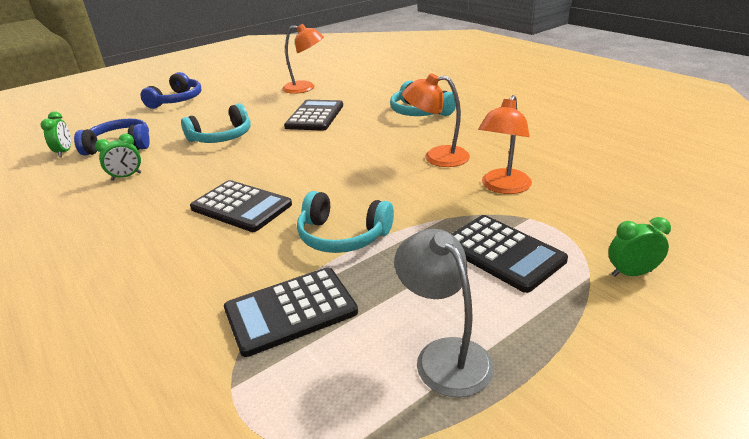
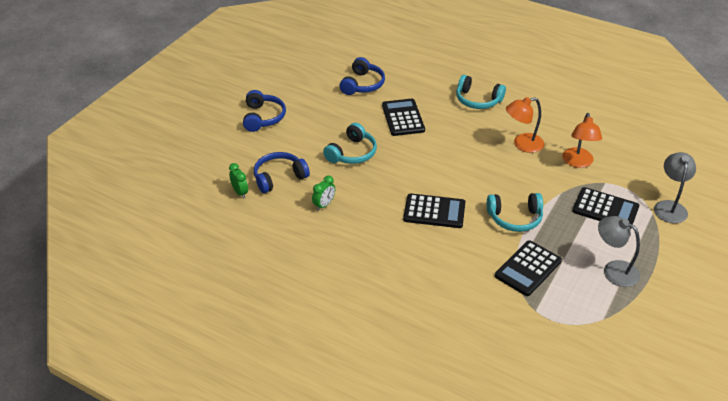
camera: 25 degrees left, 10 degrees up
orange lamp [282,24,324,94] -> blue headphones [339,57,385,95]
green clock [608,217,671,277] -> grey lamp [654,152,696,223]

